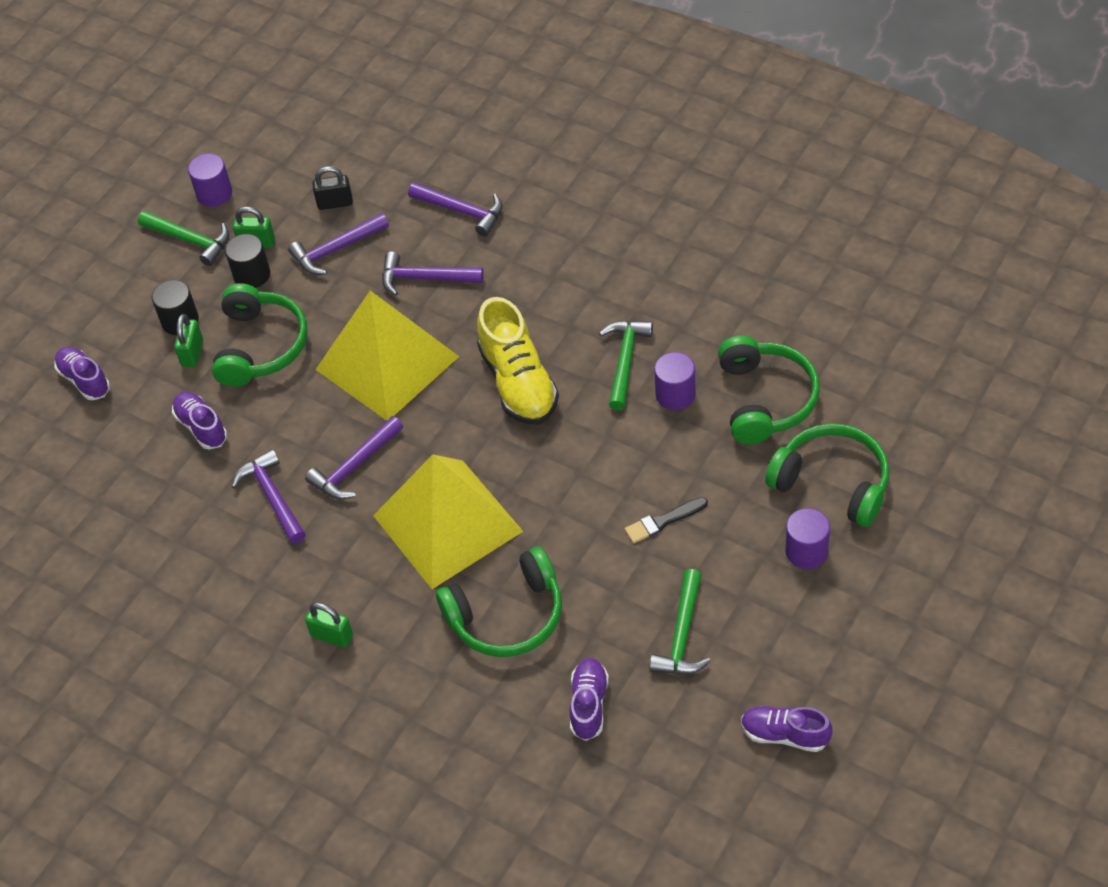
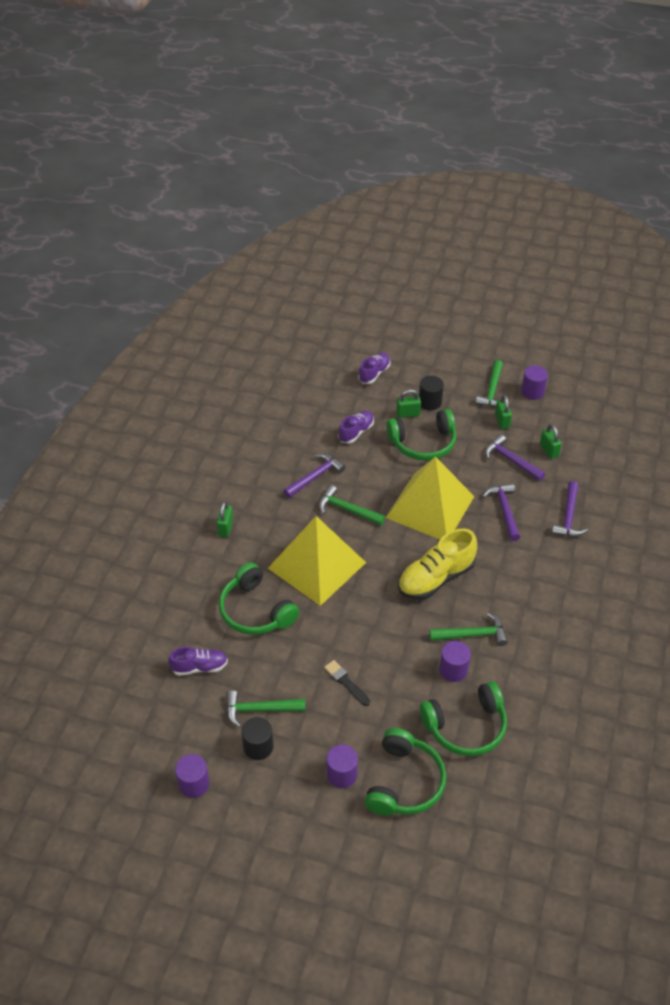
camera: 70 degrees right, 5 degrees down
black cylinder [225,234,270,288] -> black cylinder moved to [241,717,273,760]
purple hammer [305,416,403,500] -> green hammer [319,485,385,525]
black padlock [312,166,353,210] -> green padlock [540,424,562,459]
purple shoe [741,706,832,752] -> purple cylinder [175,754,210,798]

